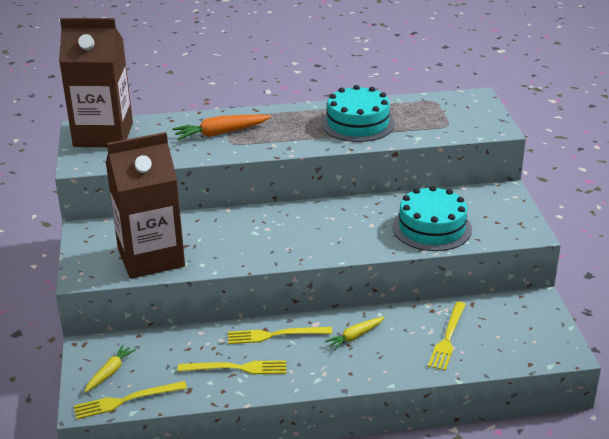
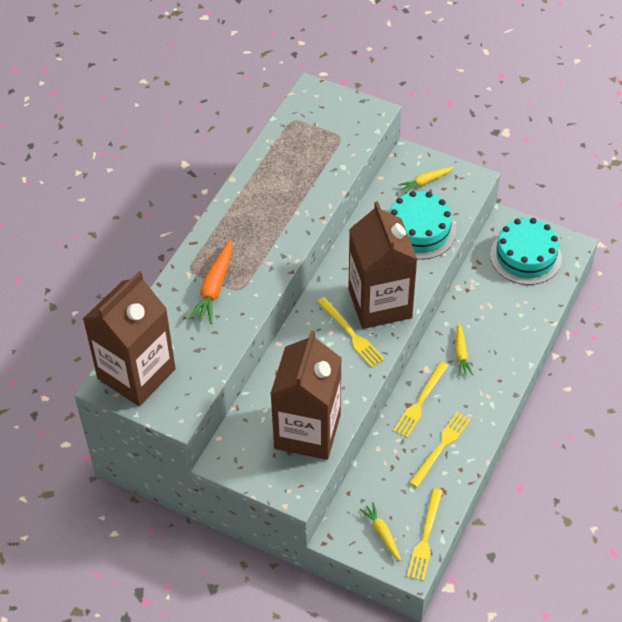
camera: 55 degrees left, 20 degrees up
turquoise cake [321,85,395,142] -> turquoise cake moved to [490,218,562,285]
yellow fork [428,302,466,371] -> yellow fork moved to [317,297,385,368]
none -> brown carton [348,201,418,329]
none -> yellow carrot [398,167,454,194]

